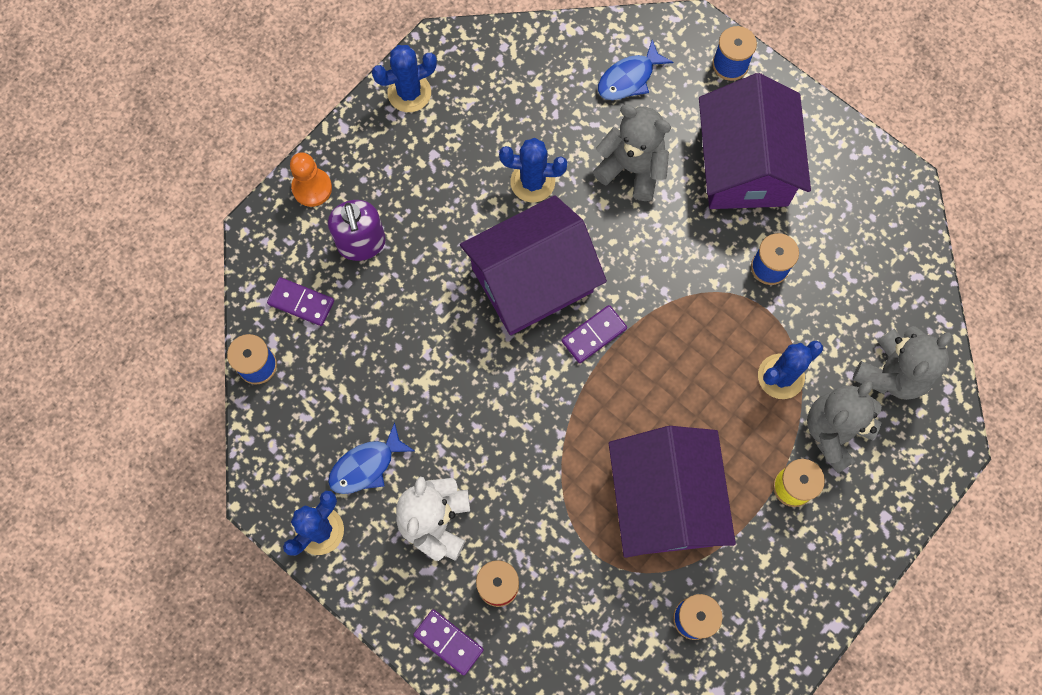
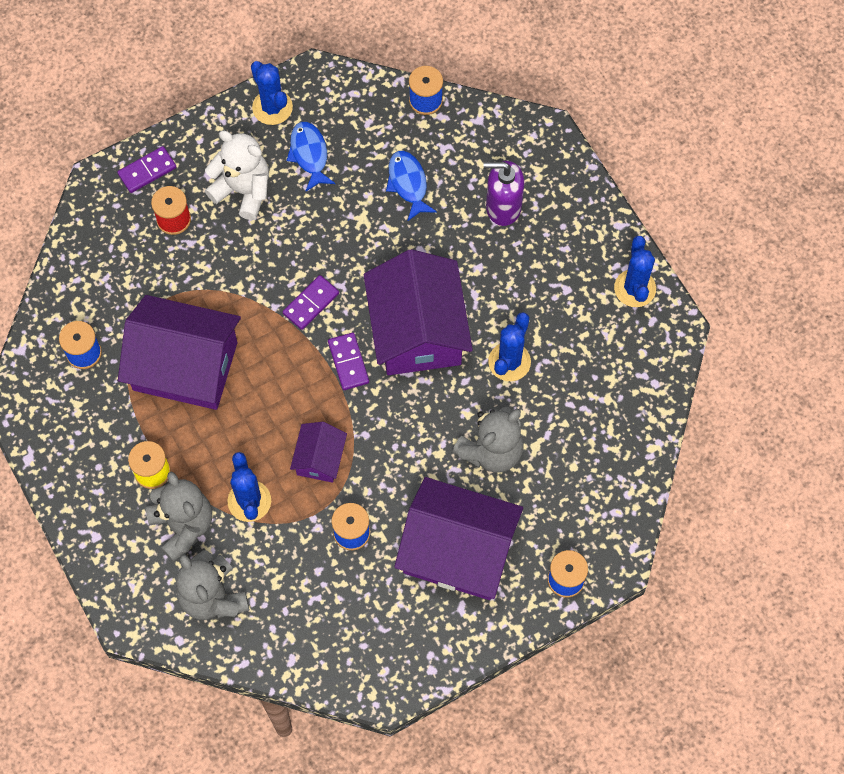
camera: 110 degrees right, 5 degrees down
purple domino [267,277,334,326] -> purple domino moved to [283,275,339,330]
orange pawn [290,152,332,207] -> none
blue fish [598,40,673,100] -> blue fish moved to [386,151,437,221]
none -> purple house [290,422,347,483]

